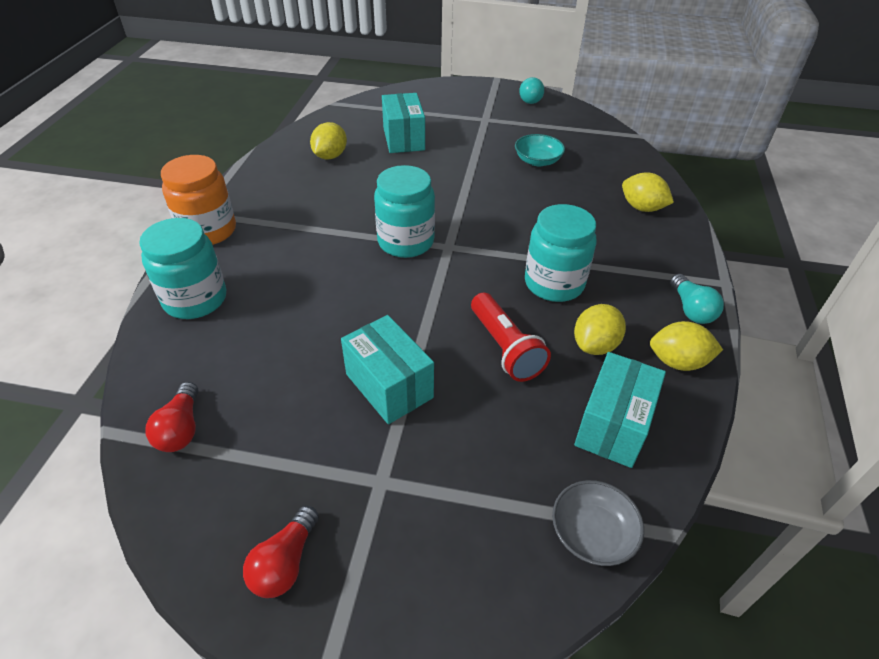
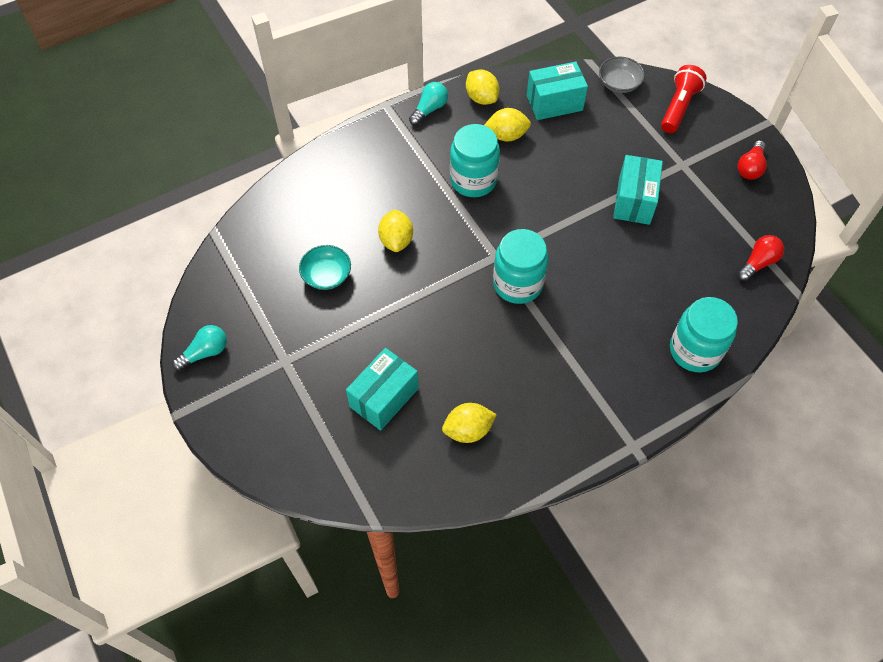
camera: 130 degrees left, 15 degrees up
orange jar [161,155,236,245] -> none
red light bulb [243,506,319,598] -> red light bulb turned 135 degrees clockwise [738,140,767,180]
red flashlight [471,293,551,382] -> red flashlight moved to [661,65,707,133]
yellow lemon [622,173,674,212] -> yellow lemon moved to [378,209,413,252]

